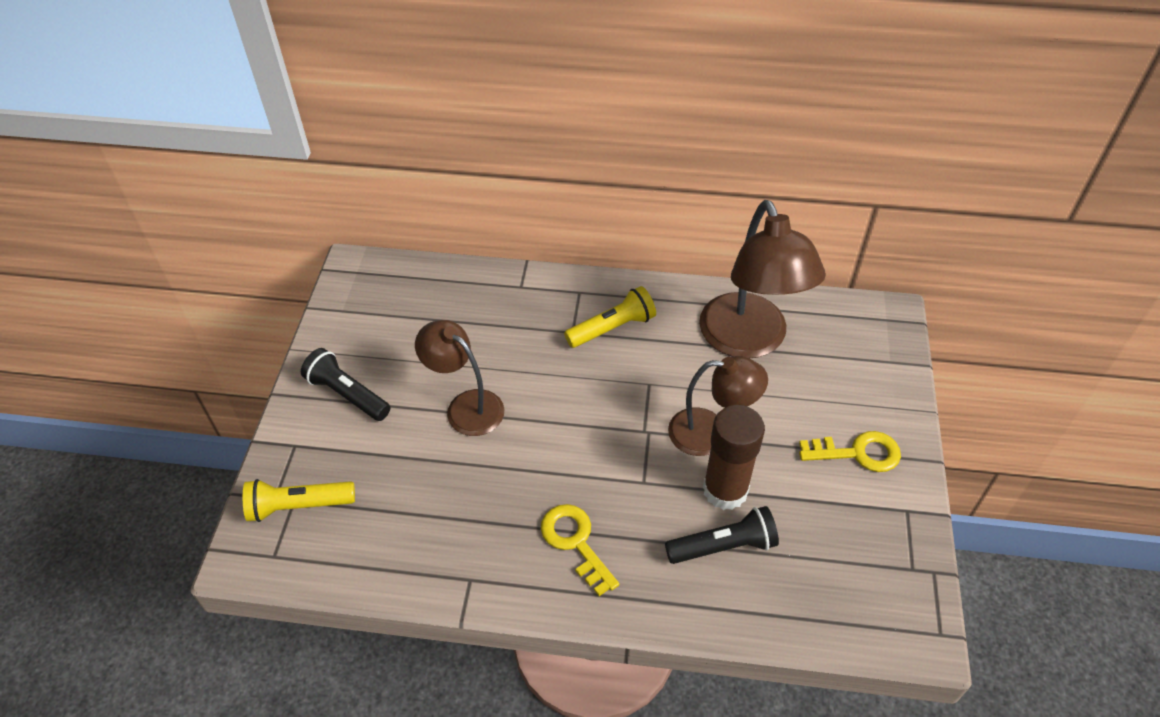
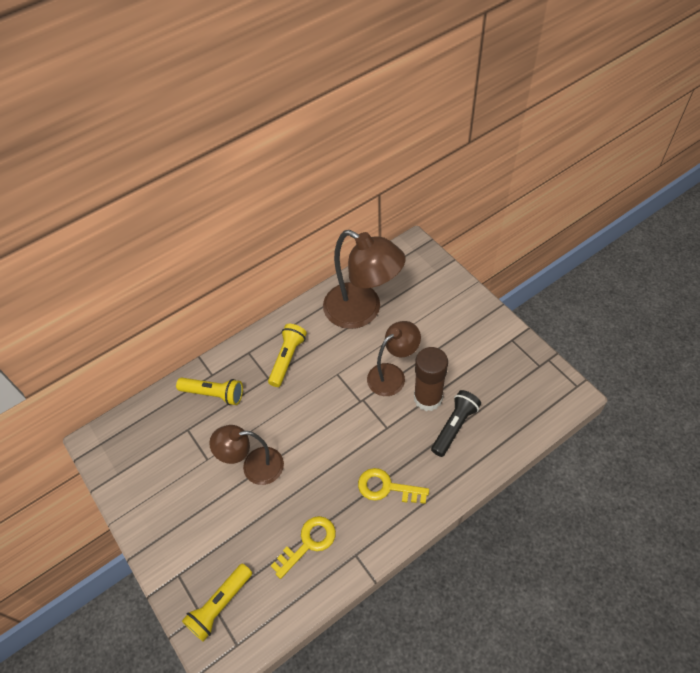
camera: 40 degrees left, 5 degrees up
black flashlight [301,348,390,421] -> none
yellow key [799,431,901,472] -> yellow key moved to [271,516,336,579]
none -> yellow flashlight [176,378,243,405]

